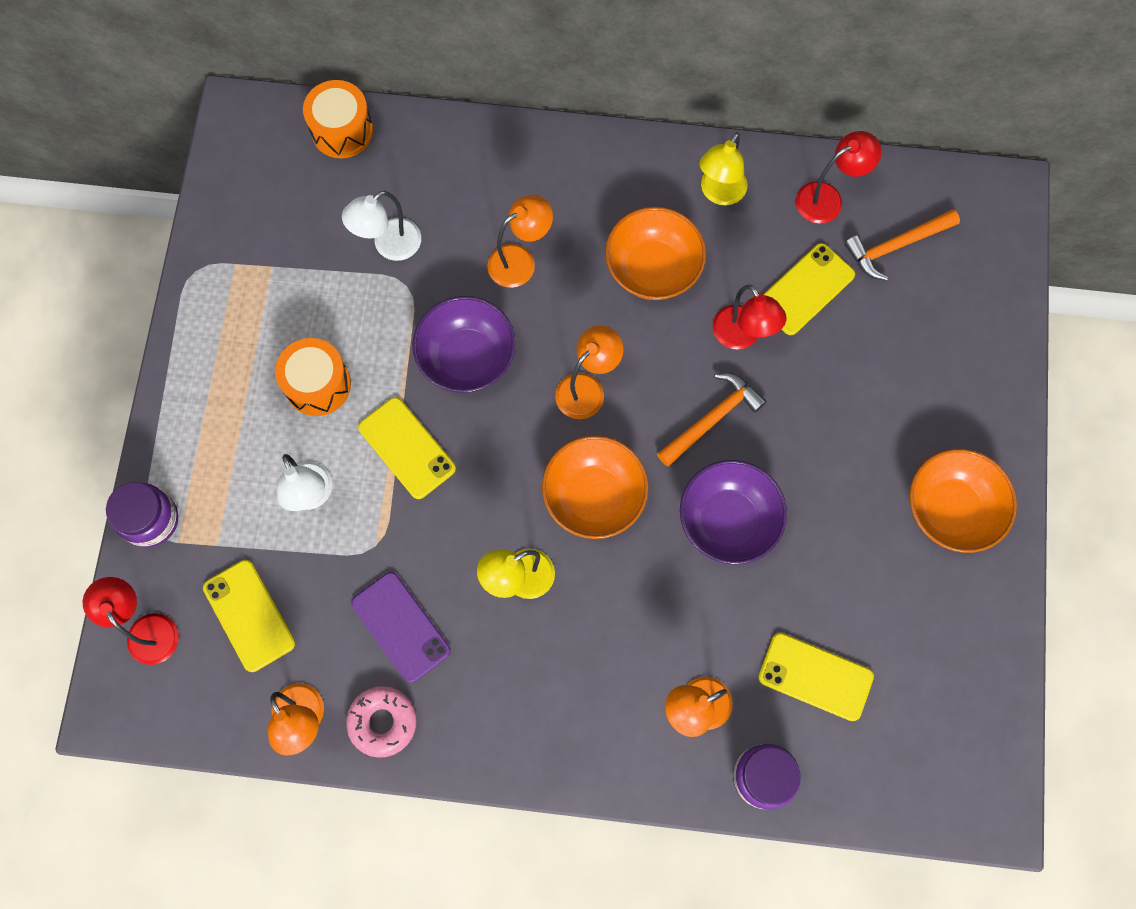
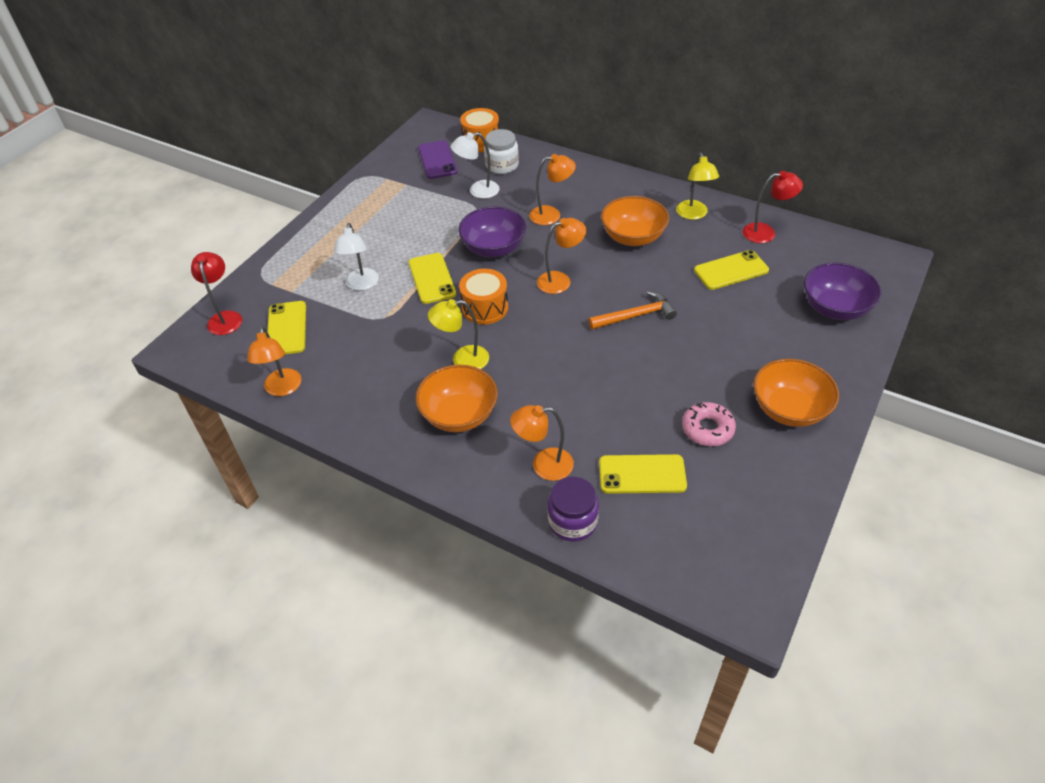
camera: 25 degrees right, 25 degrees down
purple jar [106,482,178,547] -> none
orange drum [275,338,351,416] -> orange drum moved to [459,269,508,324]
pink donut [346,686,417,758] -> pink donut moved to [682,402,736,446]
purple phone [351,572,451,683] -> purple phone moved to [418,140,458,179]
orange bowl [542,436,649,539] -> orange bowl moved to [416,365,498,432]
purple bowl [680,460,787,565] -> purple bowl moved to [804,262,882,320]
yellow lamp [700,132,748,206] -> yellow lamp turned 60 degrees counterclockwise [676,153,719,220]
red lamp [712,285,786,349] -> none
yellow phone [758,633,874,721] -> yellow phone turned 45 degrees counterclockwise [599,454,687,494]
orange hammer [844,209,960,281] -> none
none -> white jar [484,129,519,174]

